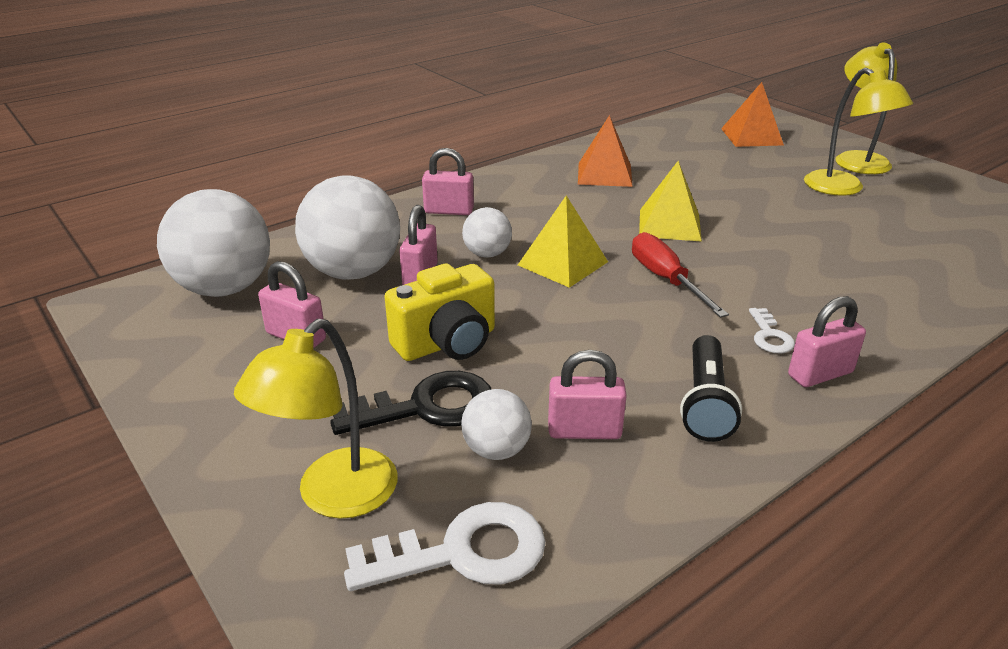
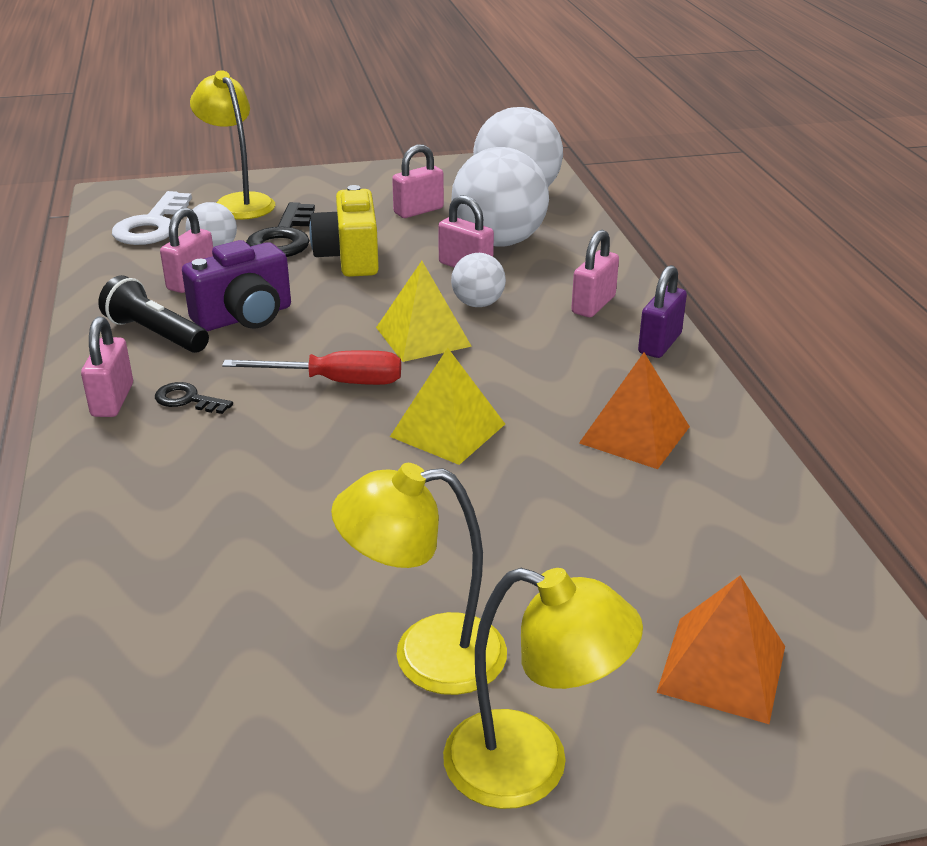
camera: 115 degrees right, 0 degrees up
white key [749,308,795,353] -> black key [155,382,233,414]
none -> purple camera [182,240,291,331]
none -> purple padlock [638,265,687,358]

